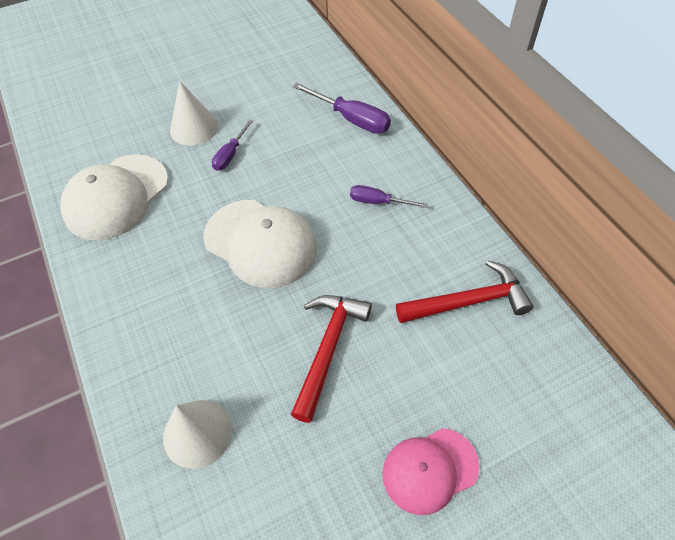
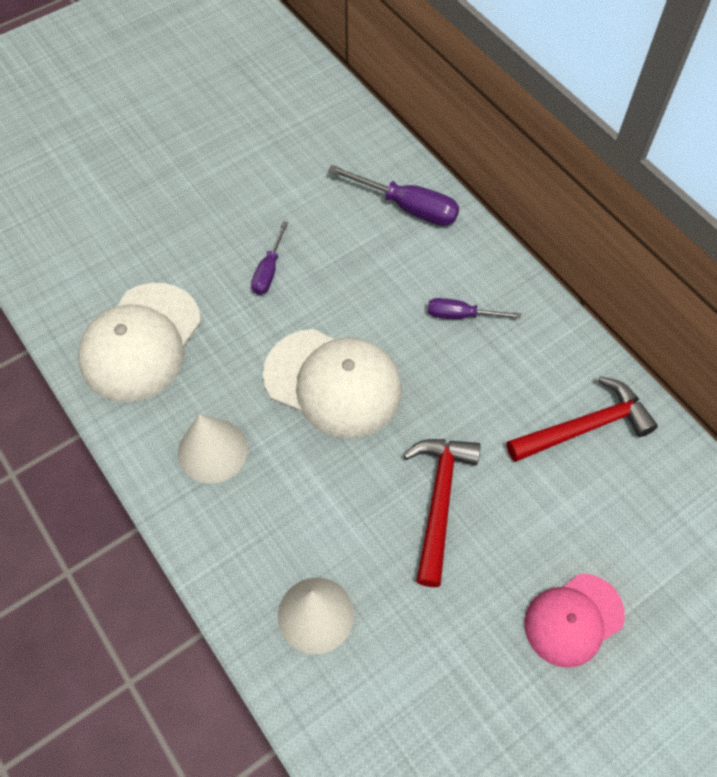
camera: 10 degrees left, 5 degrees up
white cone [170,81,219,146] -> white cone moved to [178,414,248,483]

